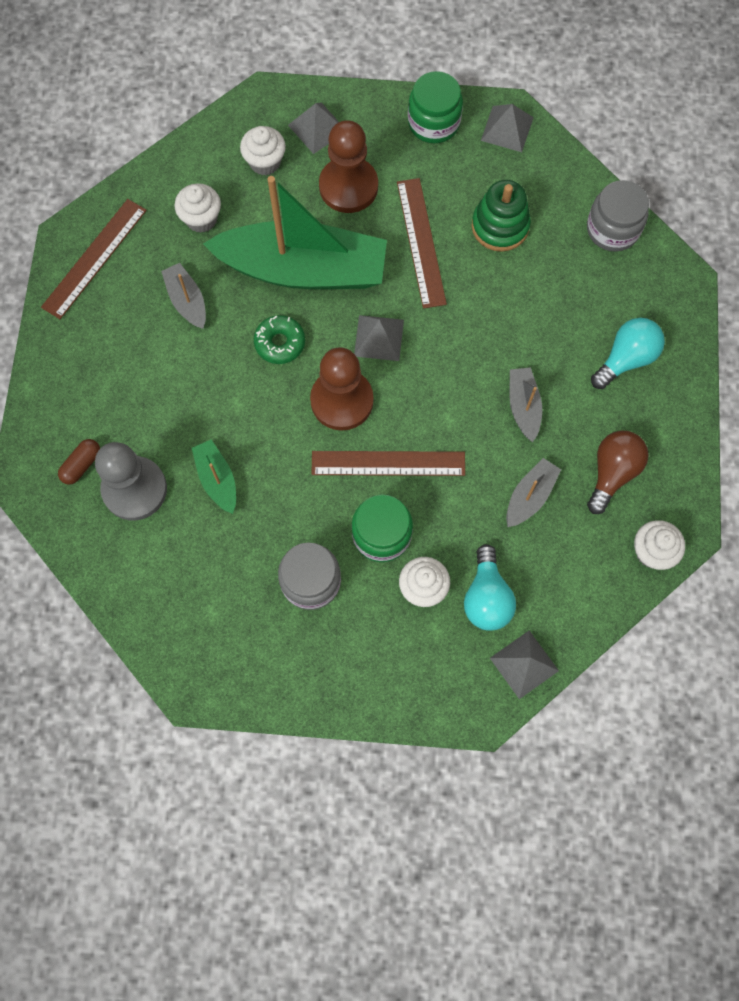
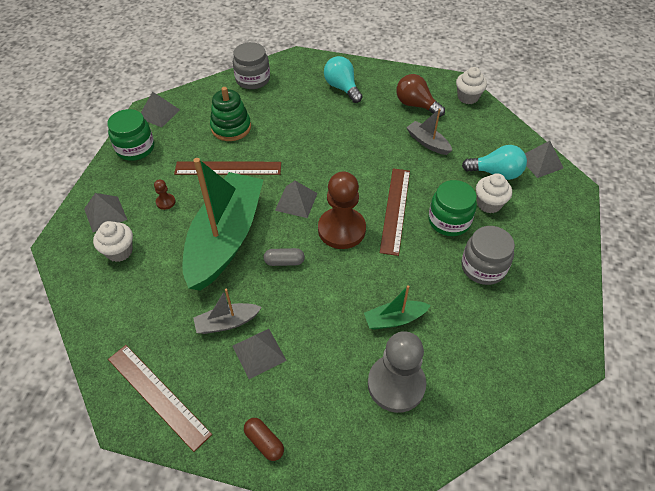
camera: 80 degrees left, 20 degrees down
brown capsule [58,439,100,485] -> brown capsule moved to [244,418,284,461]
white cupcake [174,183,221,233] -> none
green donut [254,315,305,364] -> grey capsule [264,248,305,266]
brown pawn [319,120,378,213] -> brown pawn [154,179,176,210], size x0.41
grey boat [510,367,542,442] -> none
none -> grey pyramid [233,329,287,379]

